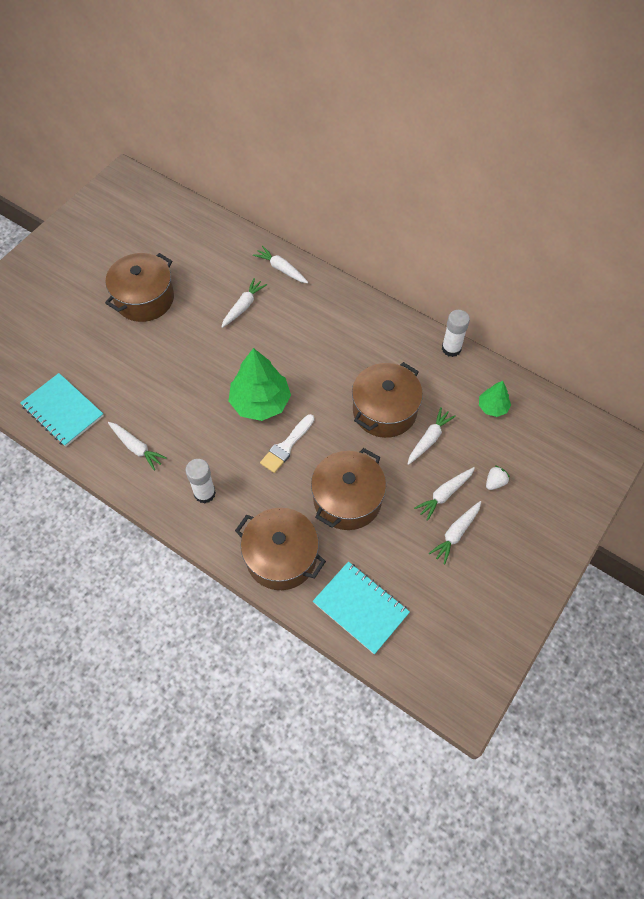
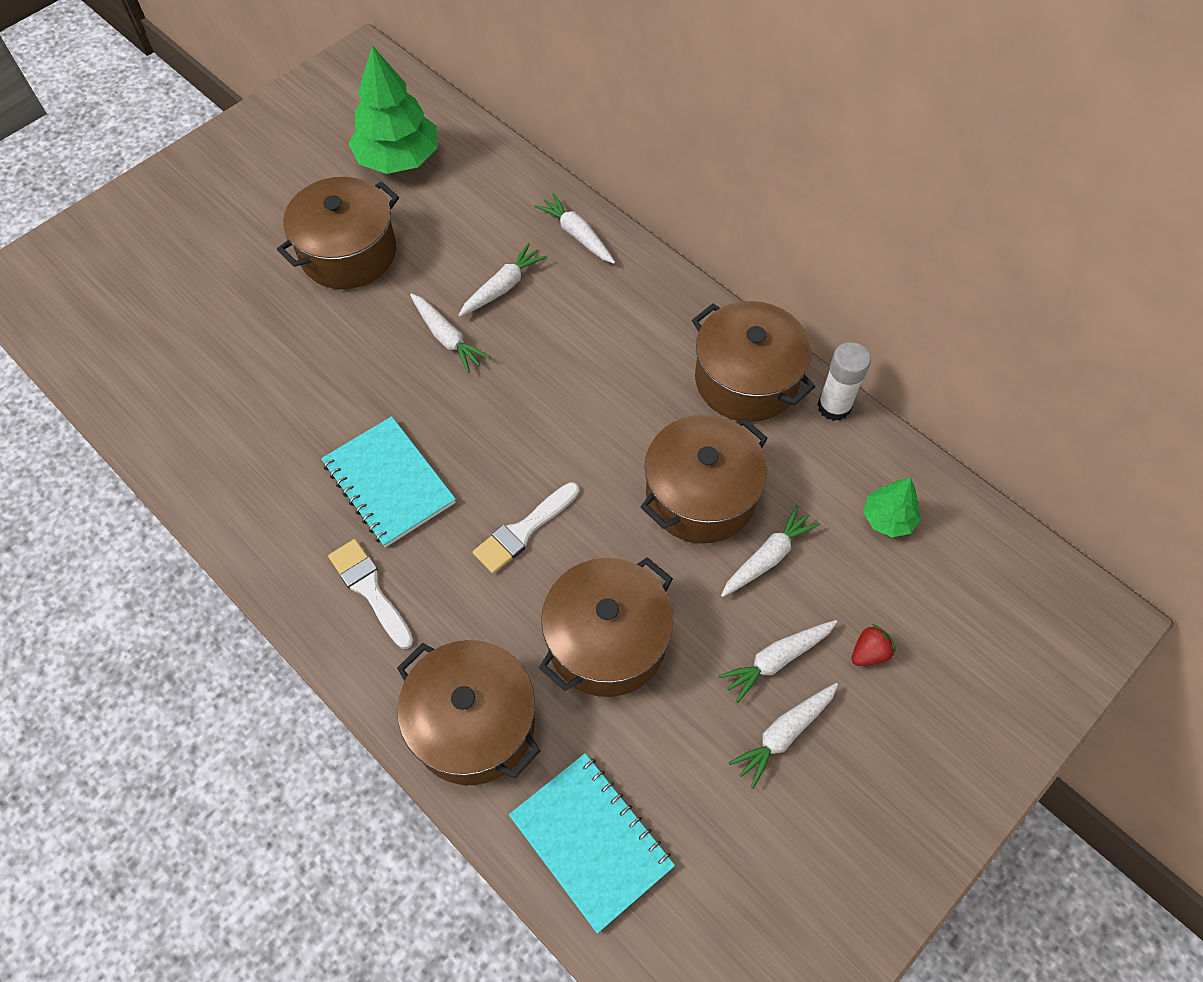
camera: 10 degrees right, 0 degrees up
turquoise notebook [20,373,104,447] -> turquoise notebook moved to [321,416,456,547]
white carrot [108,422,167,471] -> white carrot moved to [410,293,490,373]
white glue stick [185,459,216,503] -> white brush [328,539,414,649]
green tree [228,348,291,421] -> green tree moved to [348,45,438,174]
white strawberry [486,465,510,490] -> red strawberry [852,624,896,666]
none -> brown pot [692,301,815,422]

